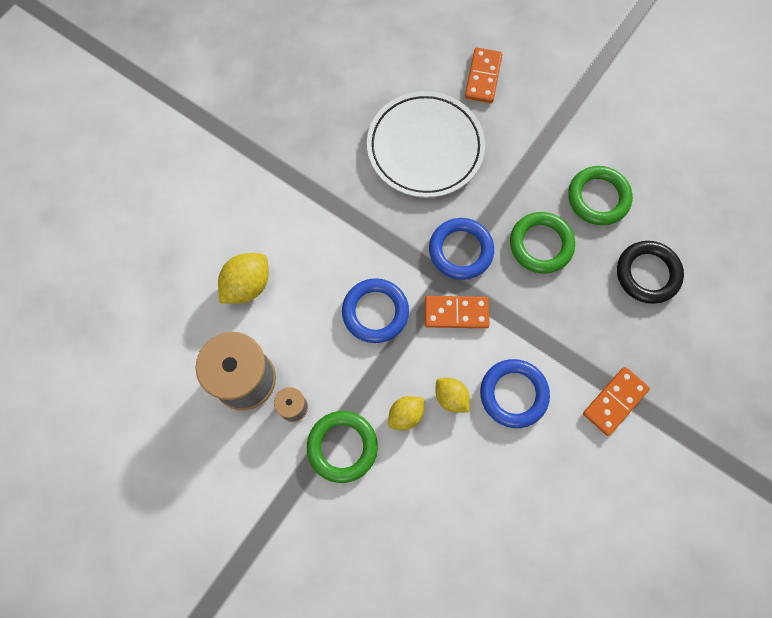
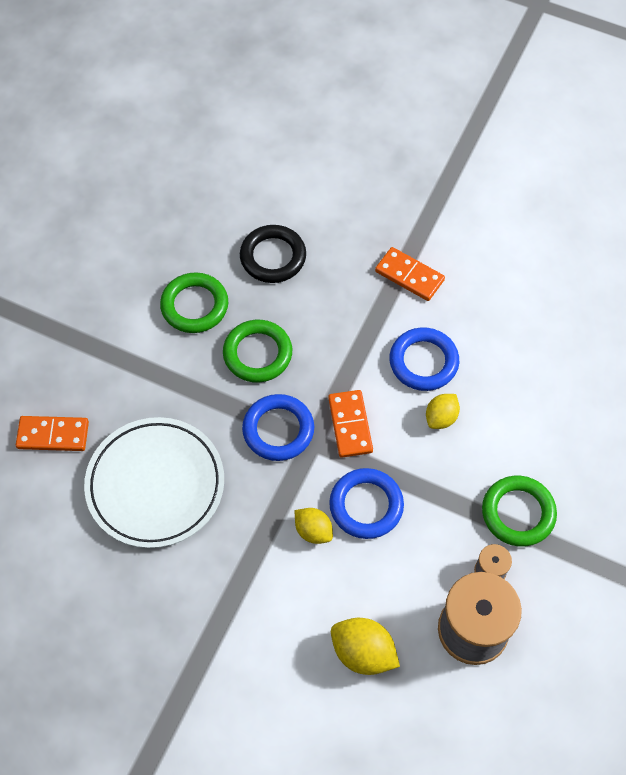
camera: 100 degrees left, 10 degrees down
yellow lemon [388,396,424,430] -> yellow lemon moved to [295,508,333,544]

